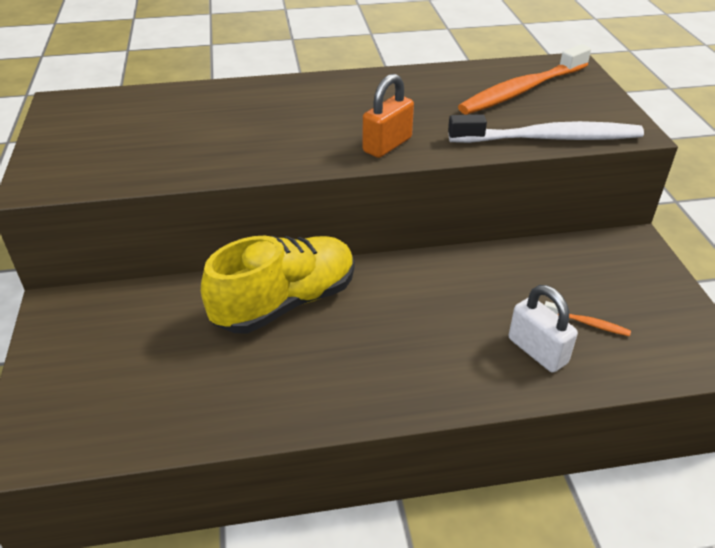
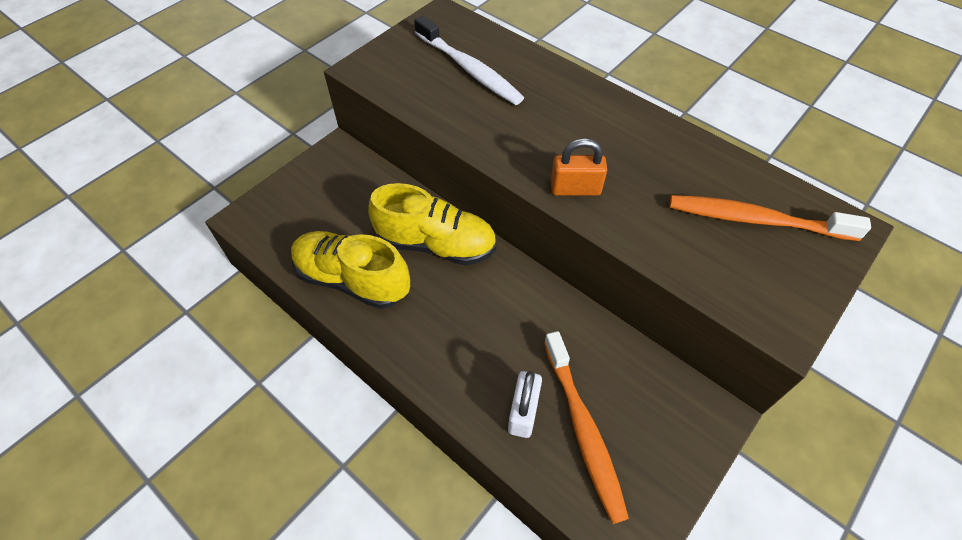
camera: 50 degrees right, 15 degrees up
white toothbrush [448,114,644,143] -> white toothbrush moved to [414,15,524,105]
orange toothbrush [545,301,631,336] -> orange toothbrush [544,331,629,524], size x2.47
none -> yellow shoe [291,231,410,309]

